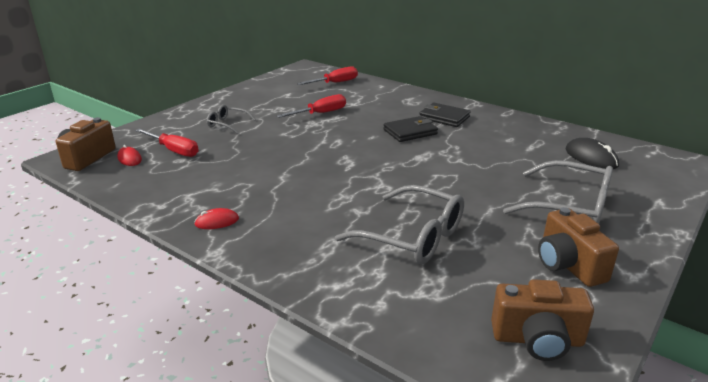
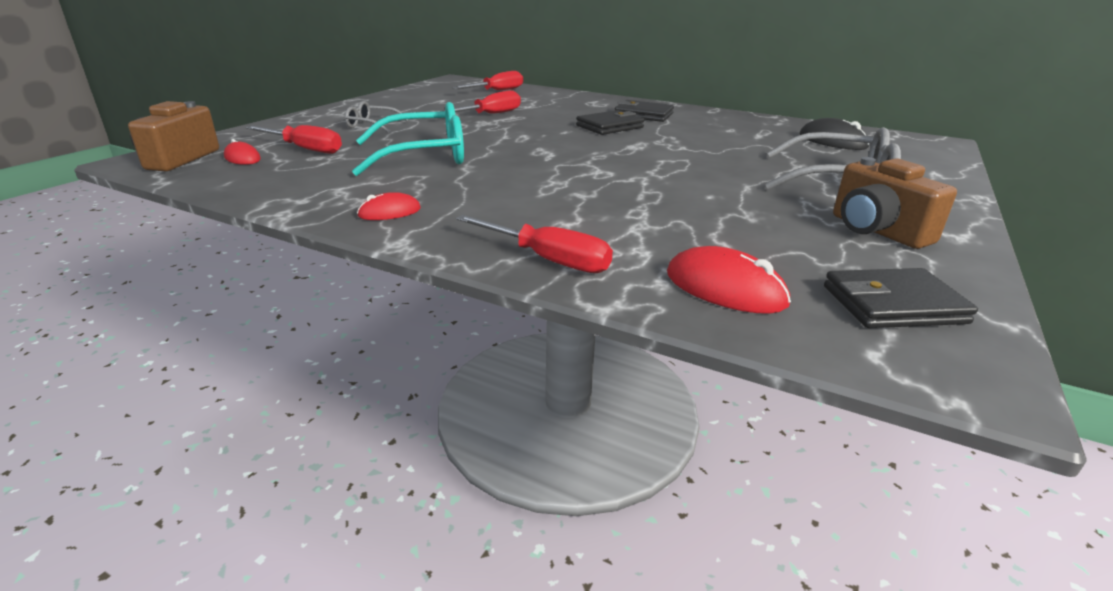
camera: 10 degrees left, 0 degrees up
grey glasses [335,185,464,264] -> none
brown camera [491,279,594,361] -> black wallet [824,268,978,328]
none -> turquoise glasses [352,102,464,176]
none -> red screwdriver [456,215,613,273]
none -> red mouse [667,246,791,314]

